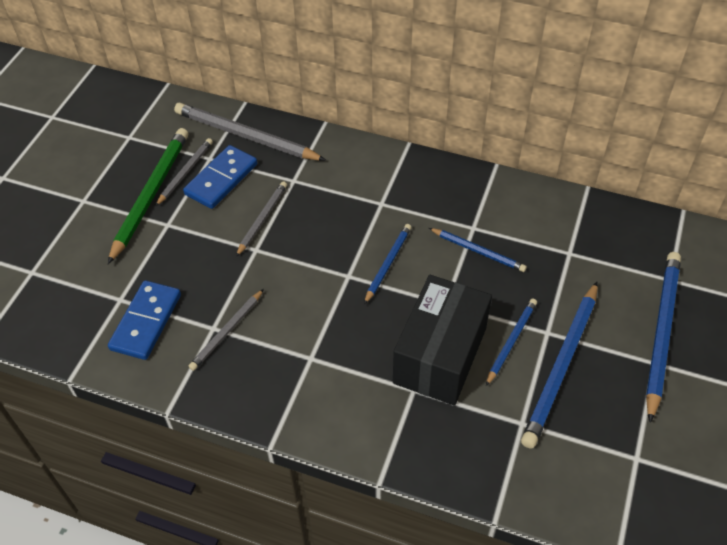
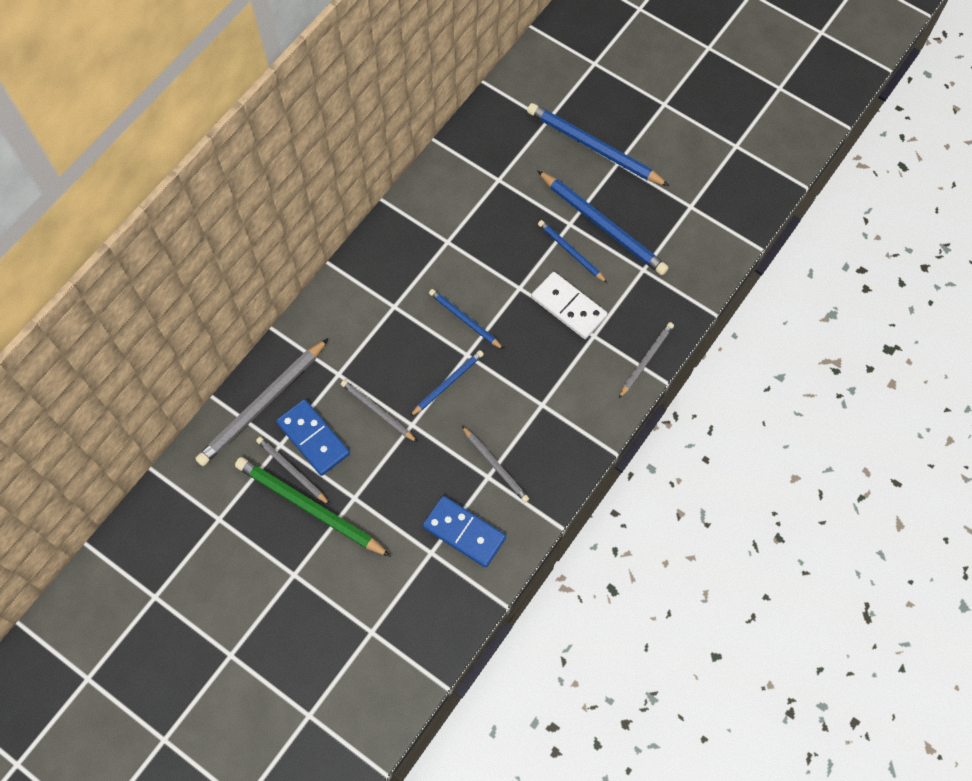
camera: 75 degrees left, 15 degrees up
black box [393,275,492,406] -> white domino [531,272,608,339]
blue pencil [429,228,527,272] -> blue pencil moved to [410,350,484,417]
none -> grey pencil [619,322,674,398]

